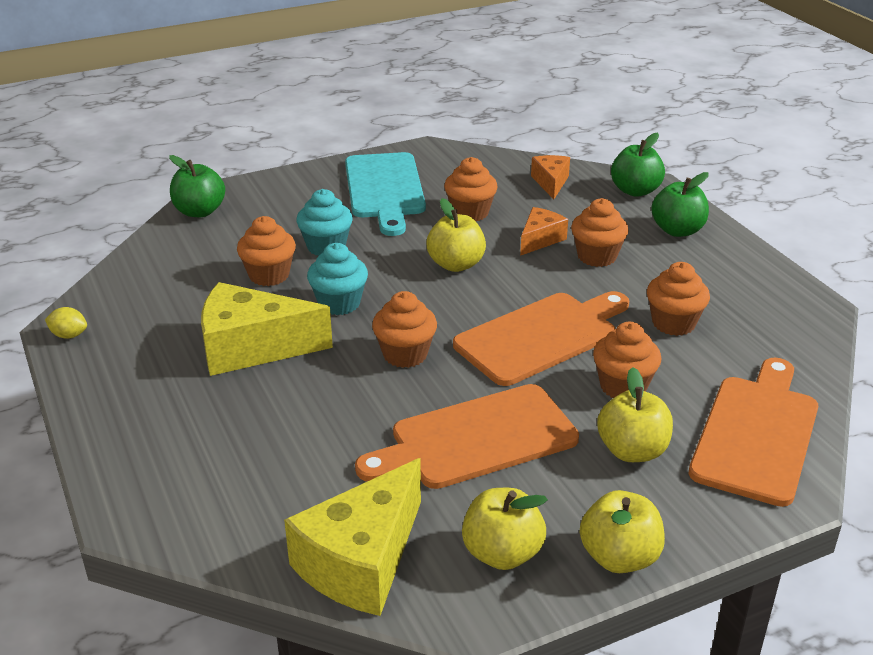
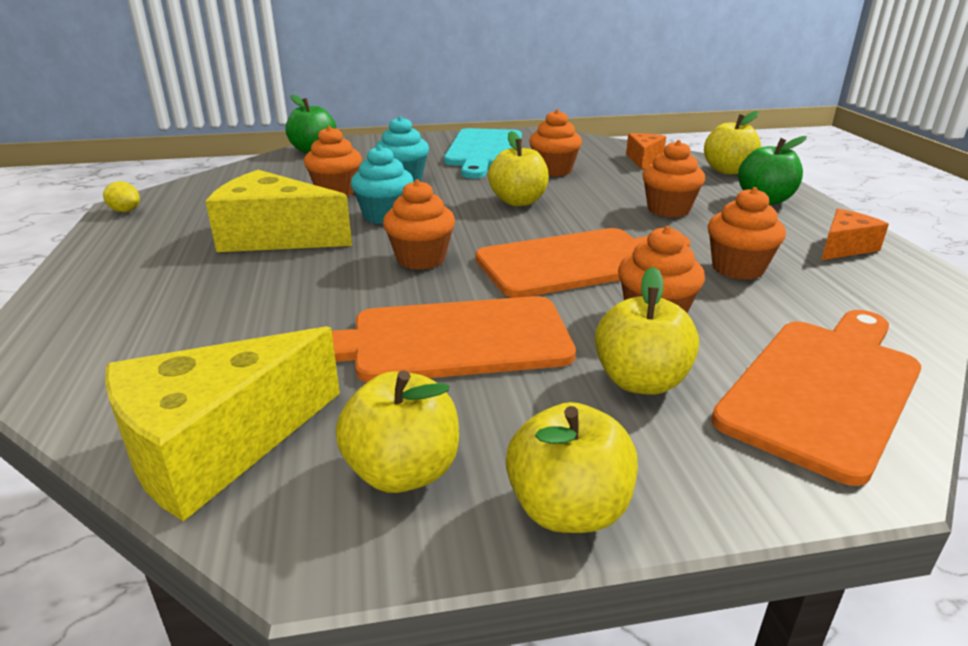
camera: 15 degrees right, 5 degrees down
orange cheese [520,207,568,256] -> orange cheese moved to [821,209,889,260]
green apple [611,133,665,197] -> yellow apple [704,111,761,174]

